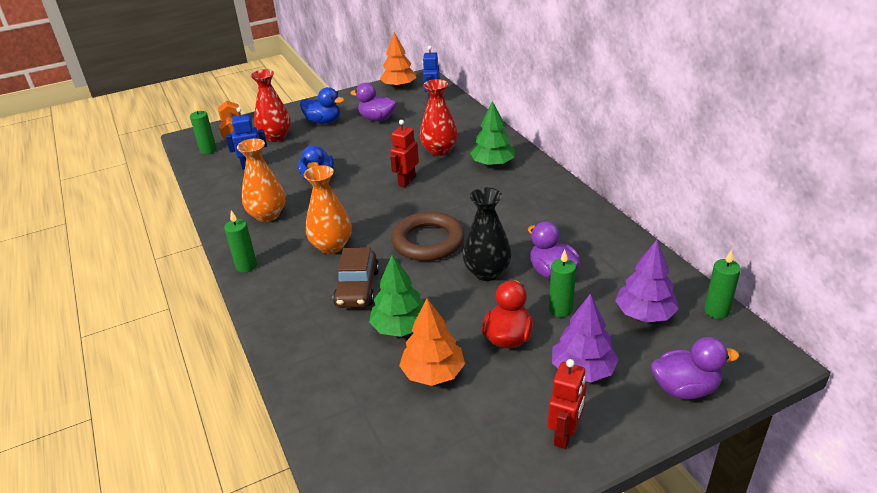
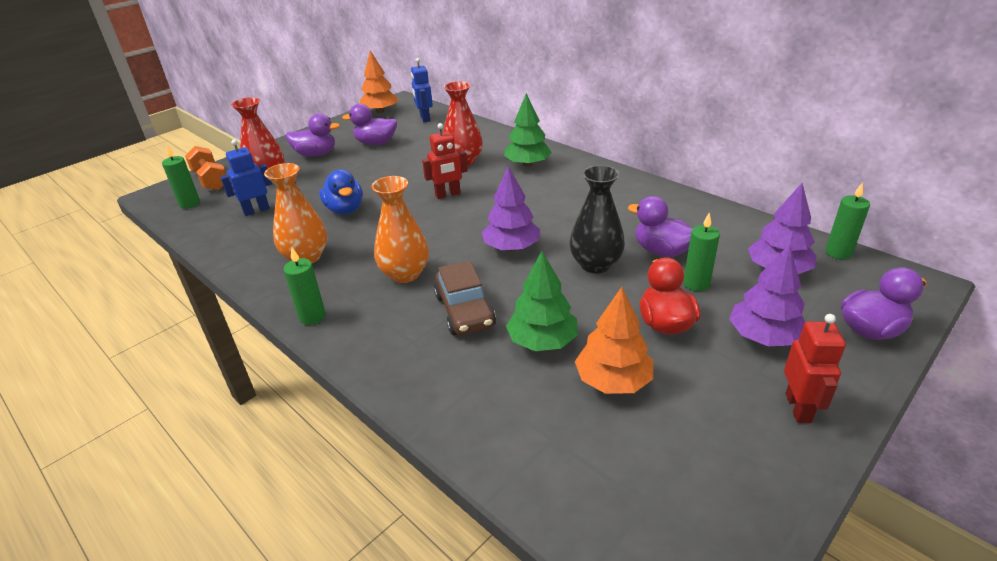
camera: 20 degrees left, 0 degrees up
blue duck [300,87,345,124] -> purple duck [286,113,340,157]
red robot [390,120,419,187] -> red robot turned 120 degrees counterclockwise [422,123,468,199]
brown ring [391,212,465,261] -> purple tree [482,166,540,251]

